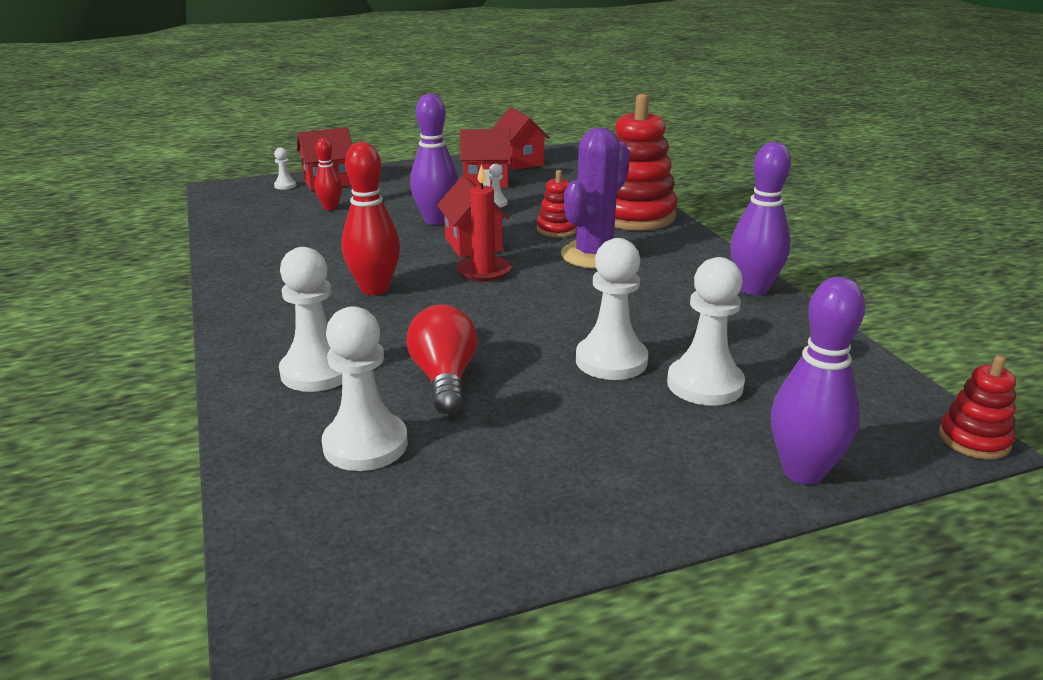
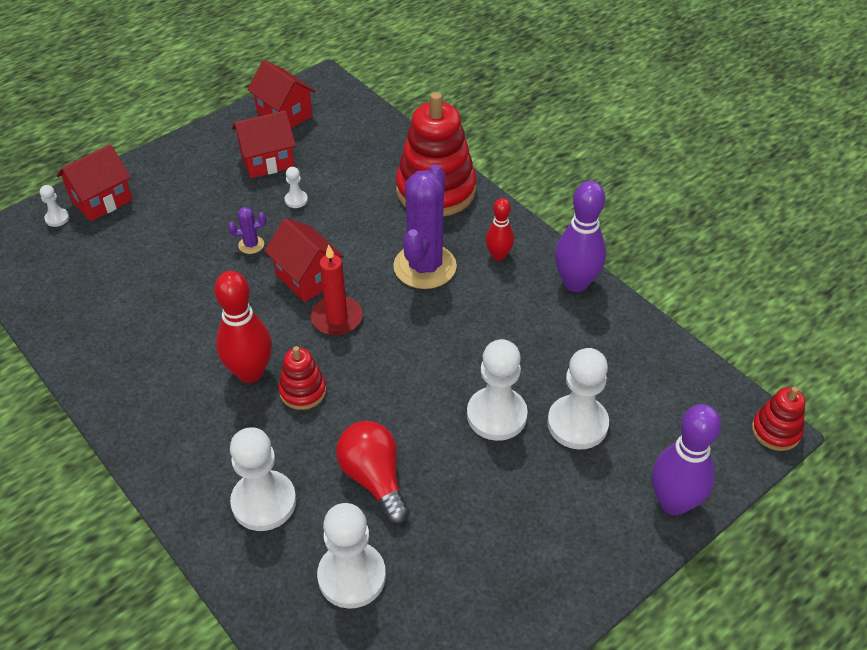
camera: 20 degrees left, 20 degrees up
red bowling pin [314,138,342,210] -> red bowling pin moved to [485,198,514,261]
purple bowling pin [410,94,458,225] -> purple cactus [228,207,266,254]
red stacking toy [537,170,577,237] -> red stacking toy moved to [279,346,327,410]

